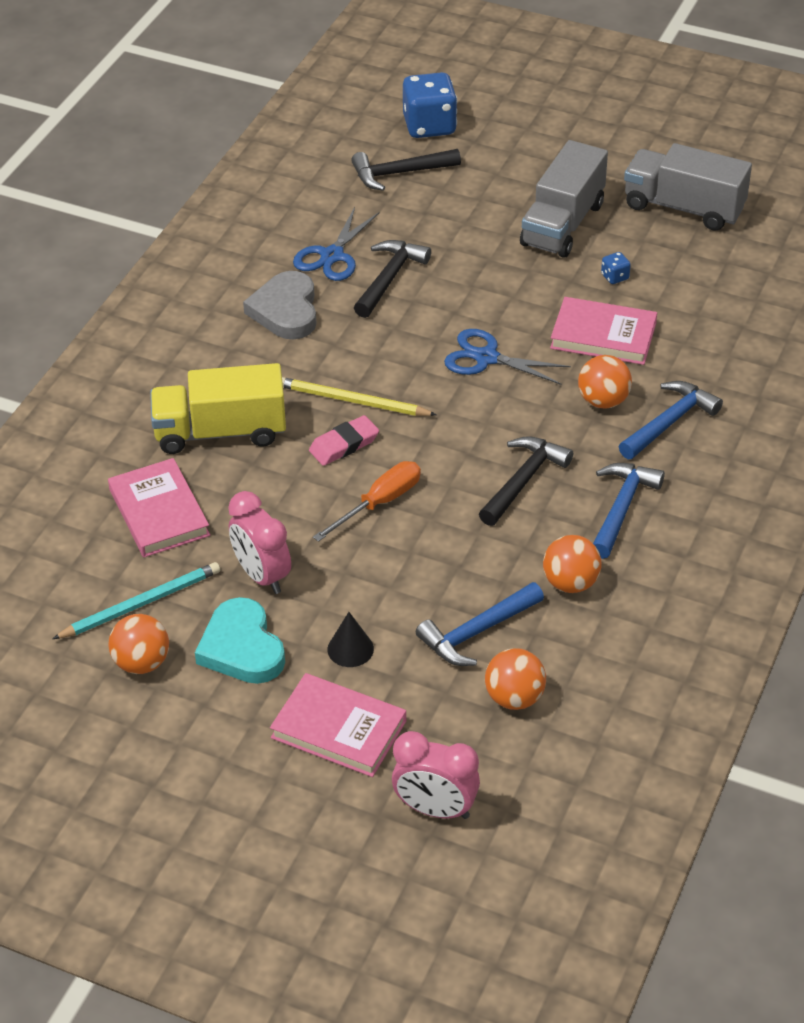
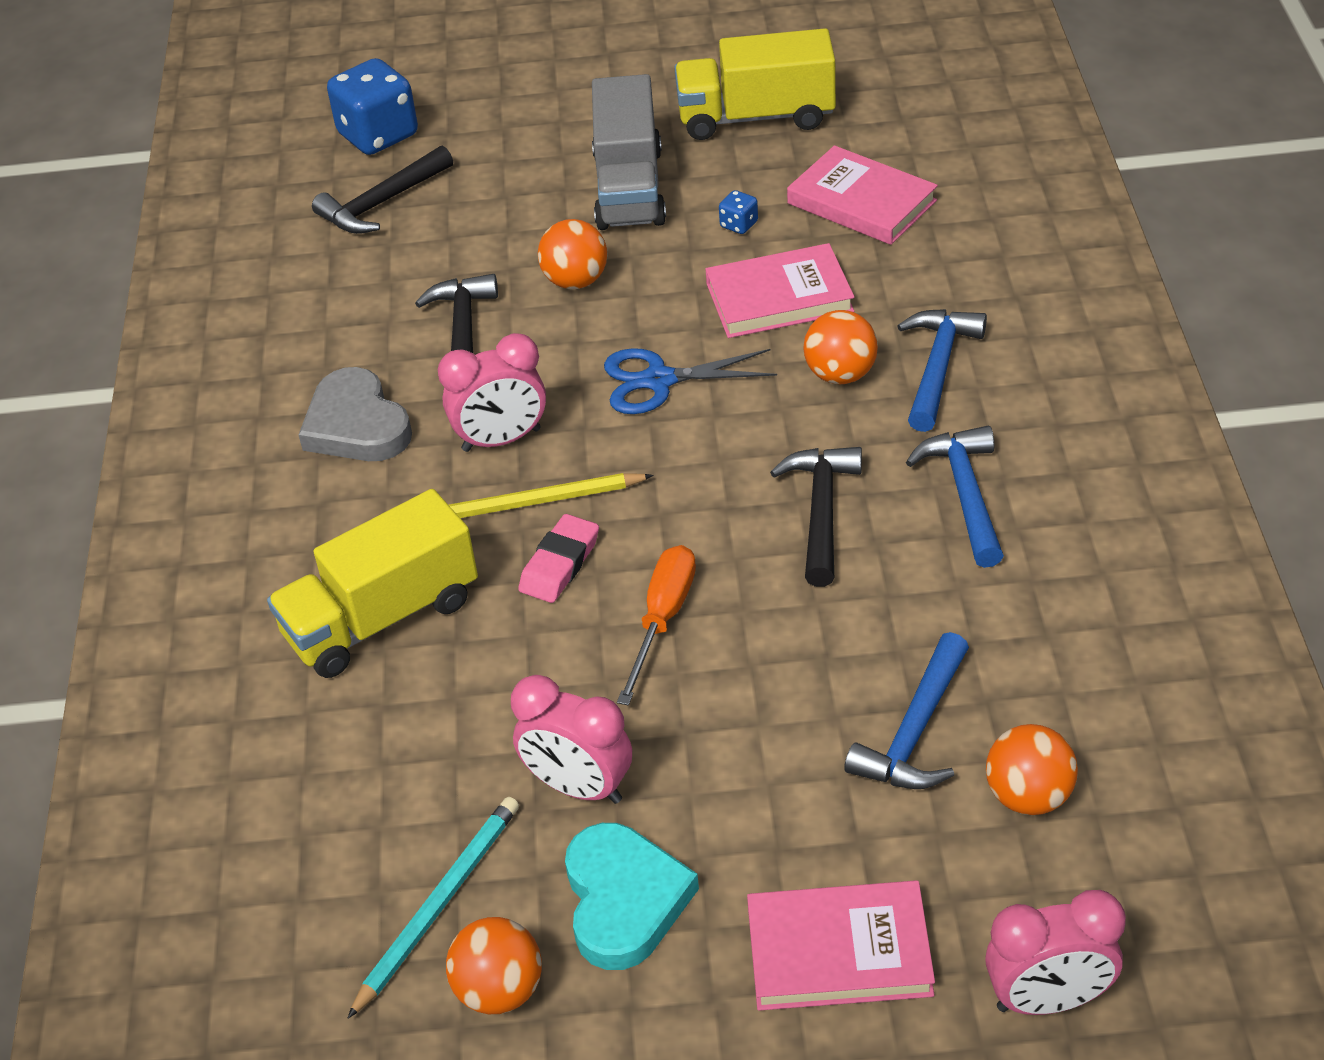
camera: 25 degrees left, 0 degrees up
pink book [108,458,210,557] -> pink book moved to [787,145,938,245]
turquoise heart [195,597,285,684] -> turquoise heart turned 135 degrees counterclockwise [565,823,699,970]
blue scissors [293,207,379,281] -> none
black cone [327,612,374,667] -> none
orange ball [543,535,602,593] -> orange ball moved to [538,219,607,289]
grey truck [624,143,752,231] -> yellow truck [674,28,836,140]
none -> pink clock [438,333,546,452]

